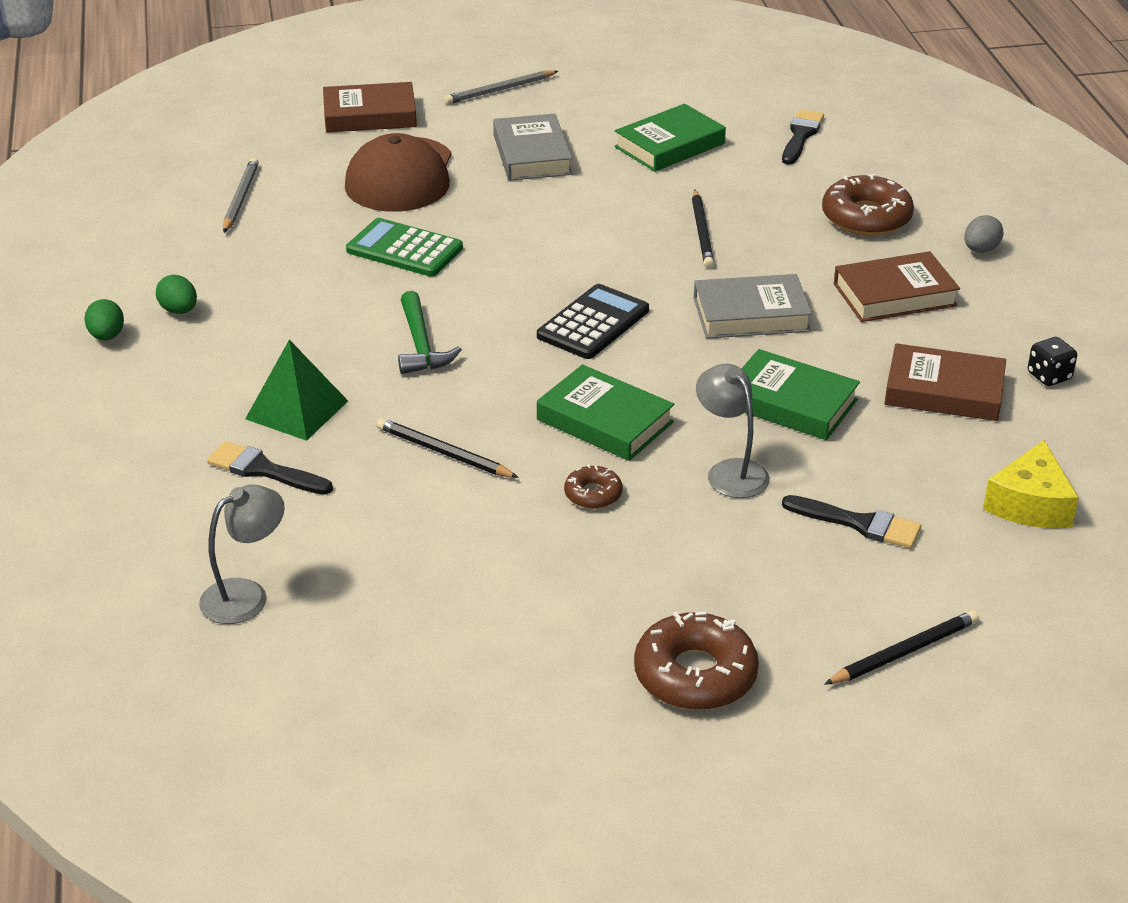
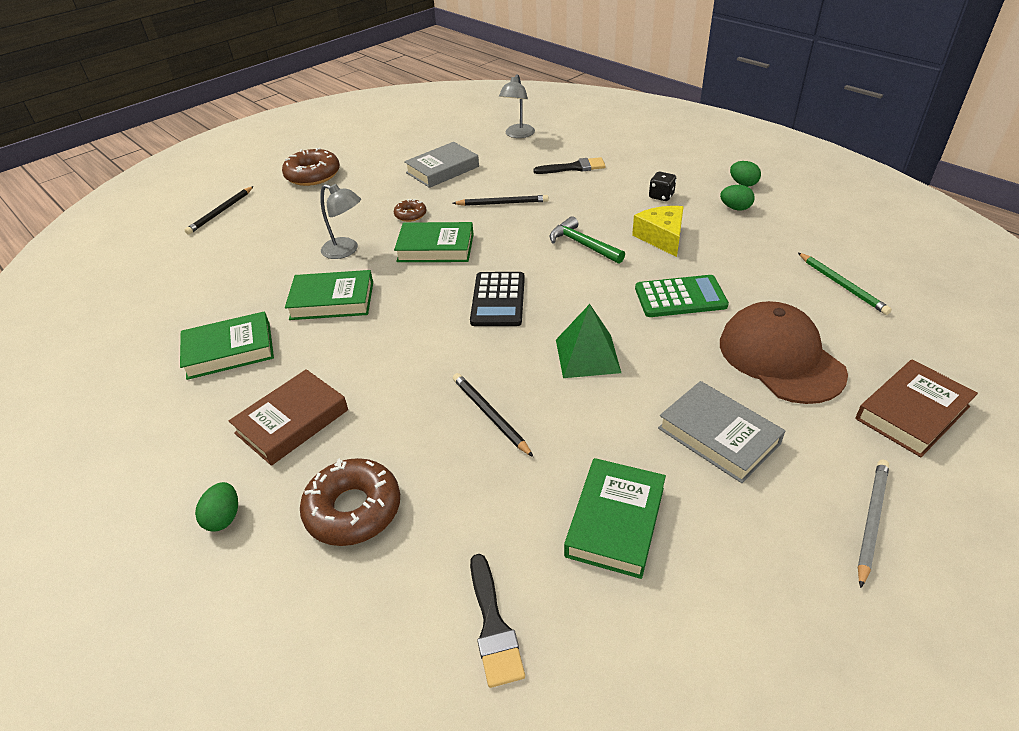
camera: 150 degrees right, 5 degrees up
grey pencil [223,158,259,233] -> green pencil [798,253,892,315]
green pyramid [245,339,348,441] -> green pyramid moved to [556,304,621,378]
grey book [694,274,812,339] -> grey book moved to [404,142,479,188]
black brush [782,495,921,548] -> none
brown book [884,343,1006,421] -> green book [180,311,274,380]
grey egg [964,215,1004,253] -> green egg [195,482,238,531]
yellow cheese [983,440,1079,528] -> yellow cheese moved to [632,206,684,257]
black dice [1028,337,1077,386] -> black dice moved to [649,172,676,201]

